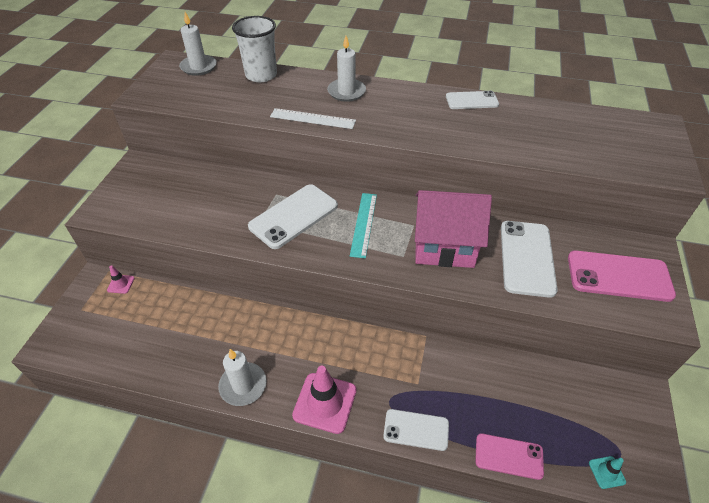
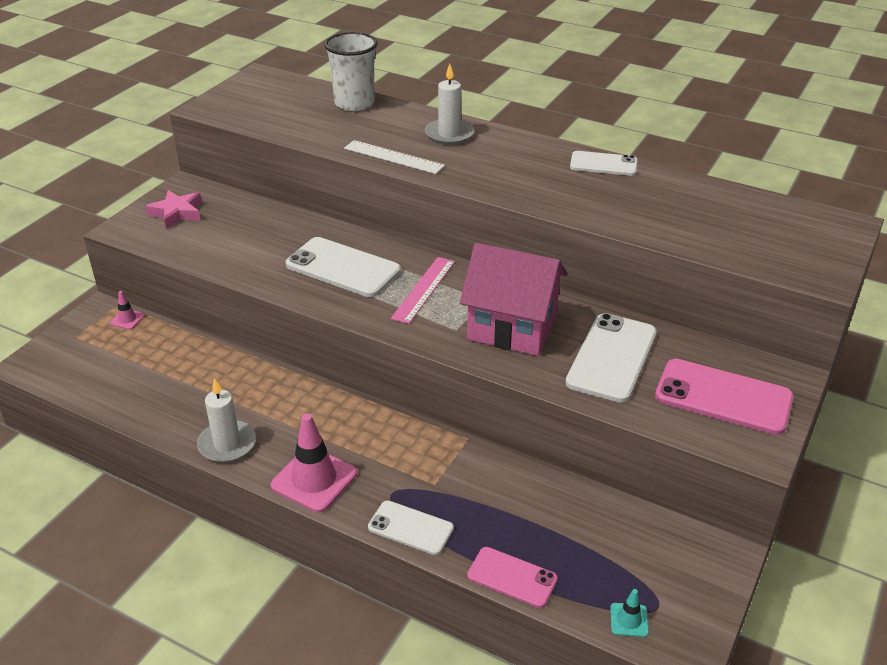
camera: 15 degrees right, 10 degrees down
white candle [179,12,217,76] -> none
white phone [248,184,338,249] -> white phone turned 60 degrees clockwise [286,237,401,297]
turquoise ruler [350,193,377,258] -> pink ruler [391,257,455,324]
none -> pink star [145,190,202,229]

